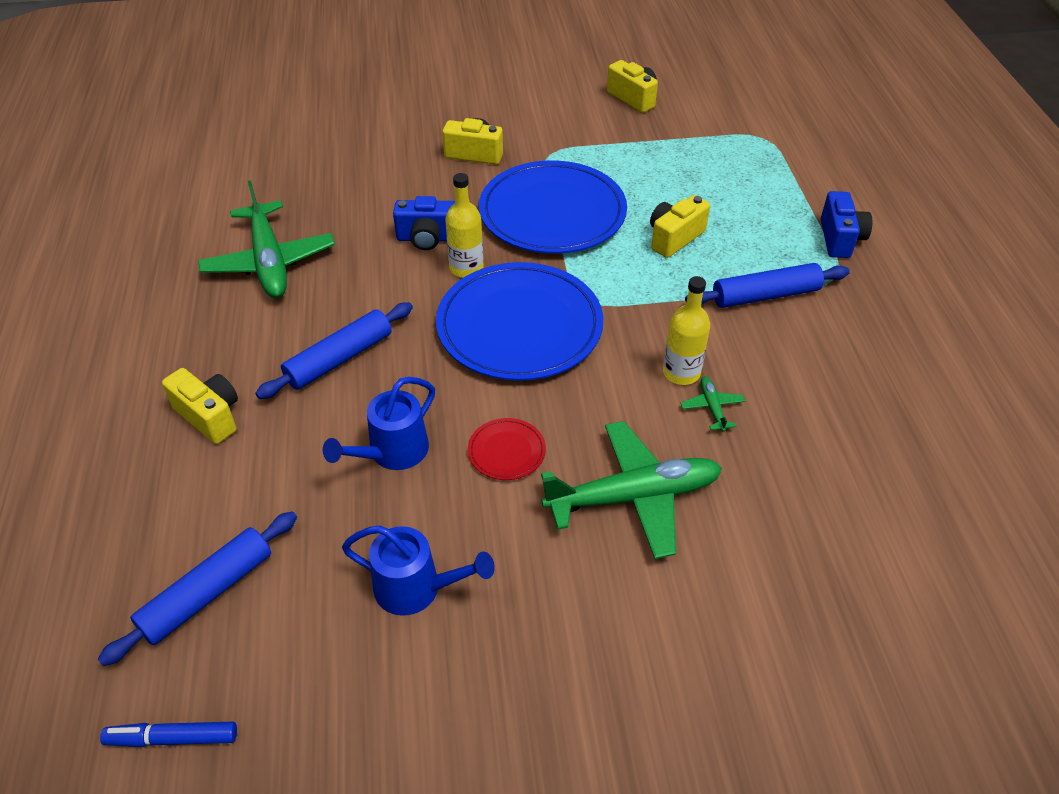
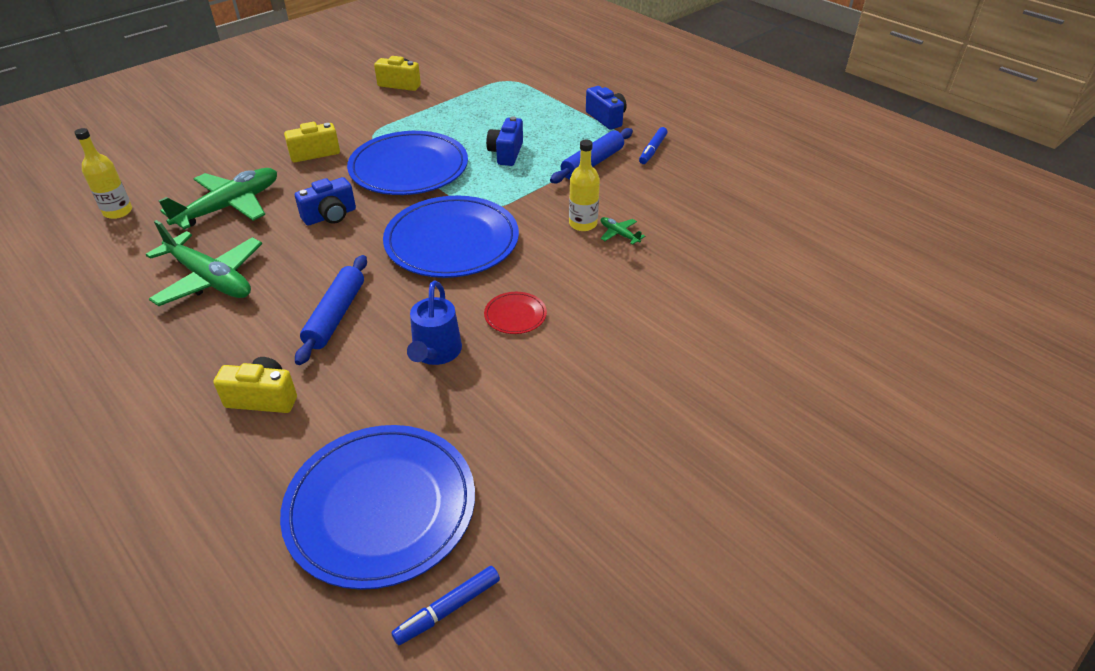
camera: 35 degrees left, 5 degrees down
blue rolling pin [98,511,297,666] -> blue plate [280,425,475,590]
blue watering can [342,525,495,616] -> none
yellow bottle [445,173,483,278] -> yellow bottle moved to [74,128,132,219]
green plane [541,421,722,559] -> green plane moved to [159,168,277,229]
yellow camera [650,195,710,258] -> blue camera [486,116,523,166]
none -> blue marker [639,127,668,164]

